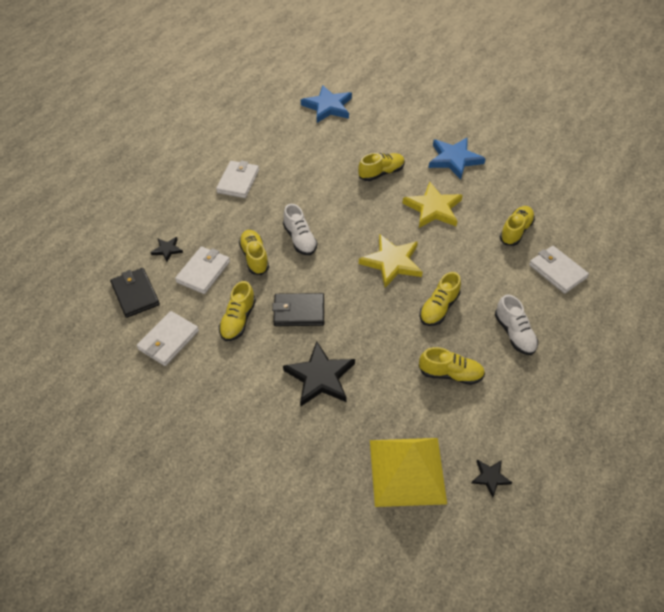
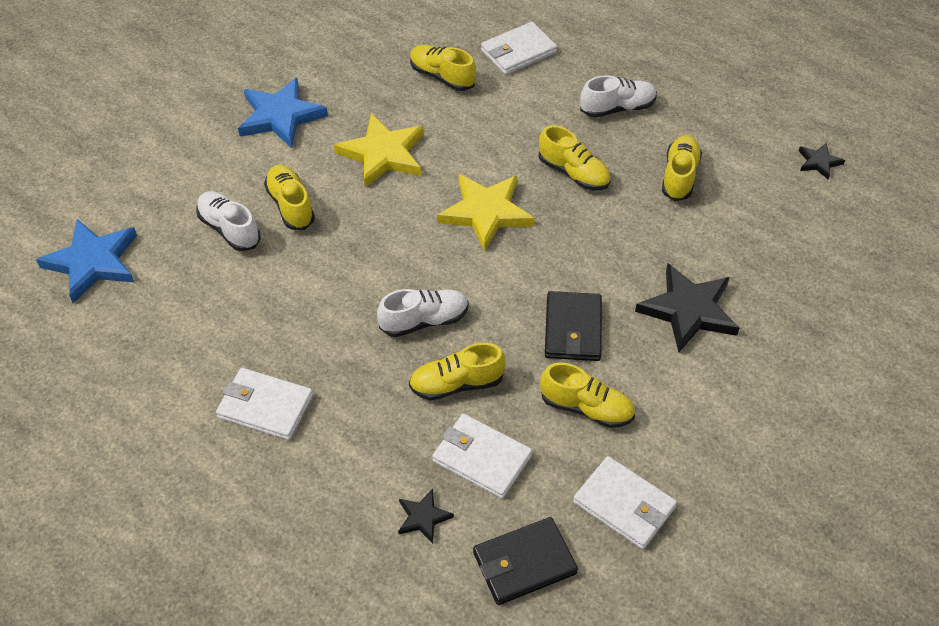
camera: 85 degrees left, 0 degrees up
yellow pyramid [370,438,447,507] -> none
none -> white shoe [196,191,261,251]

